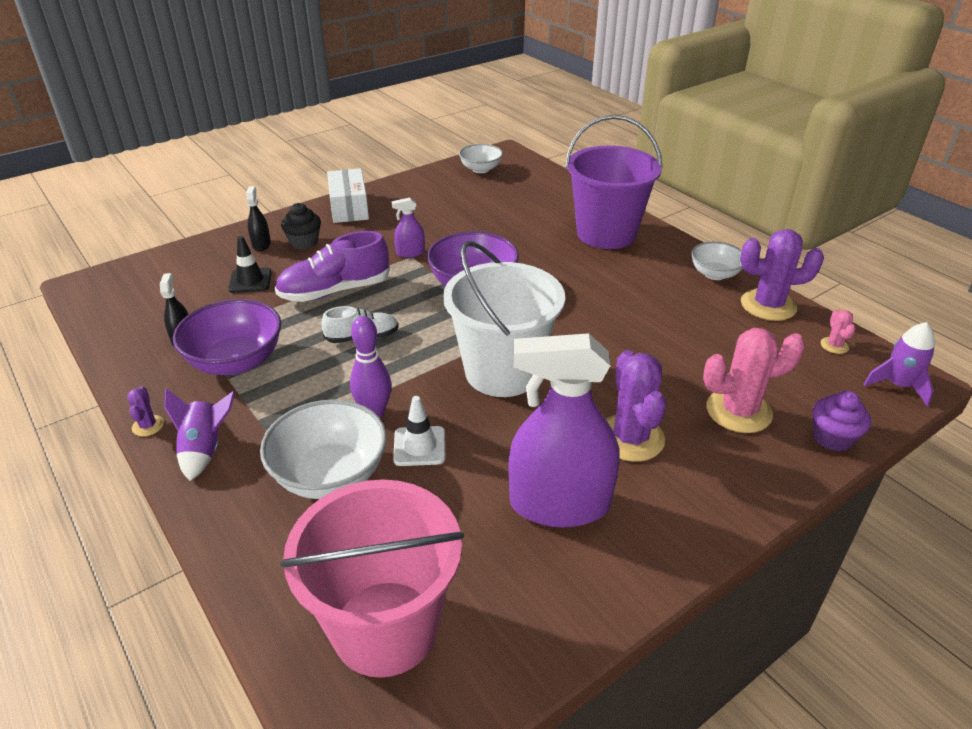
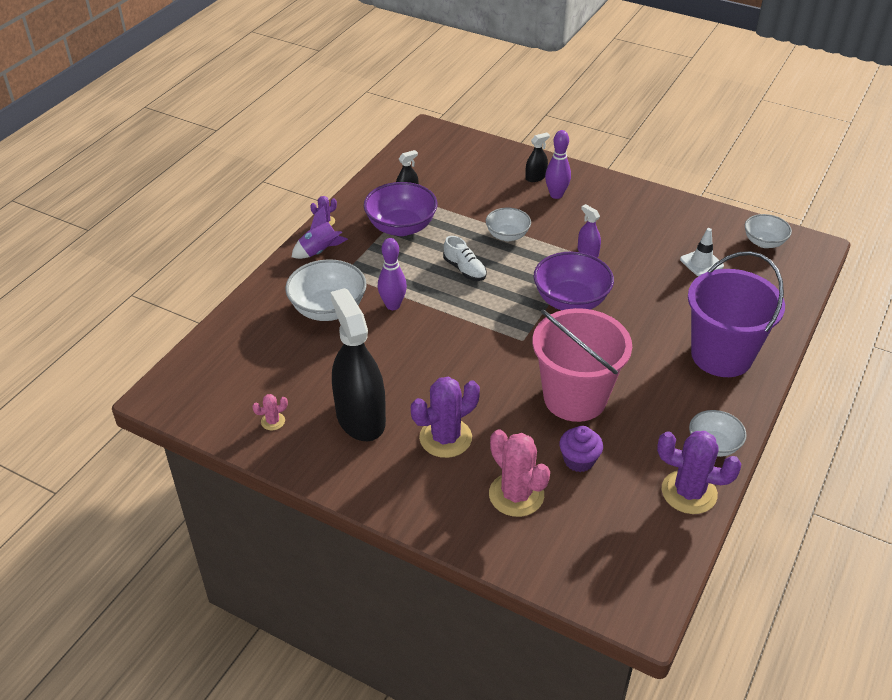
camera: 65 degrees right, 5 degrees up
black traffic cone [228,236,271,293] -> none
purple shoe [275,231,390,302] -> white bowl [486,208,531,241]
pink bucket [280,479,464,678] -> pink bucket moved to [532,308,632,422]
black cupcake [281,203,321,249] -> purple bowling pin [545,130,571,199]
white box [327,168,369,223] -> none
white traffic cone [393,396,446,466] -> white traffic cone moved to [680,228,724,276]
white bucket [443,241,565,397] -> none
purple spray bottle [509,333,619,527] -> black spray bottle [330,288,386,441]
purple cactus [740,229,824,321] -> purple cactus turned 45 degrees counterclockwise [657,431,741,514]
purple cupcake [813,391,871,452] -> purple cupcake moved to [559,426,603,472]
pink cactus [821,310,856,354] -> pink cactus moved to [252,394,288,430]
purple rocket [863,322,935,406] -> none

